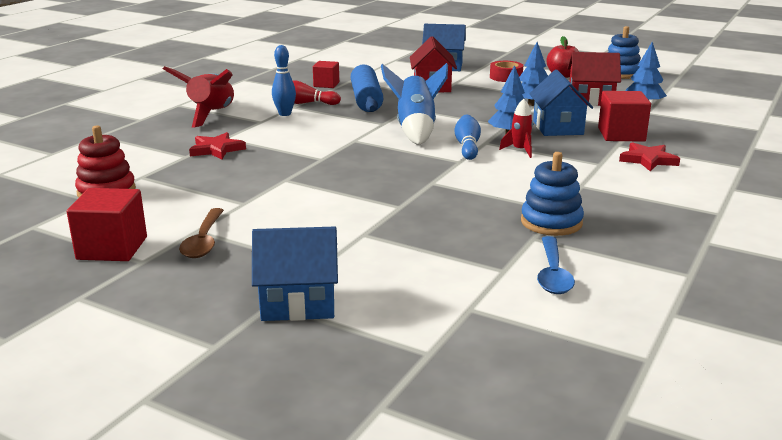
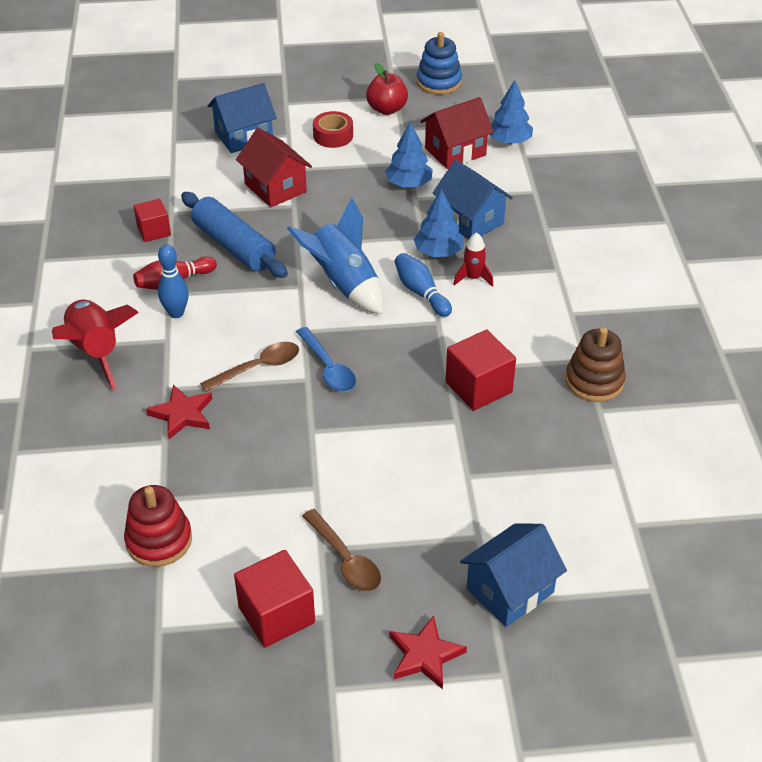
camera: 35 degrees left, 20 degrees up
blue stacking toy [521,152,584,236] -> brown stacking toy [565,327,626,402]
blue spoon [537,236,575,294] -> blue spoon moved to [296,327,356,392]
red cube [598,91,651,142] -> red cube moved to [445,330,516,411]
red star [619,142,680,171] -> red star moved to [389,616,467,689]
none -> brown spoon [200,342,299,392]

